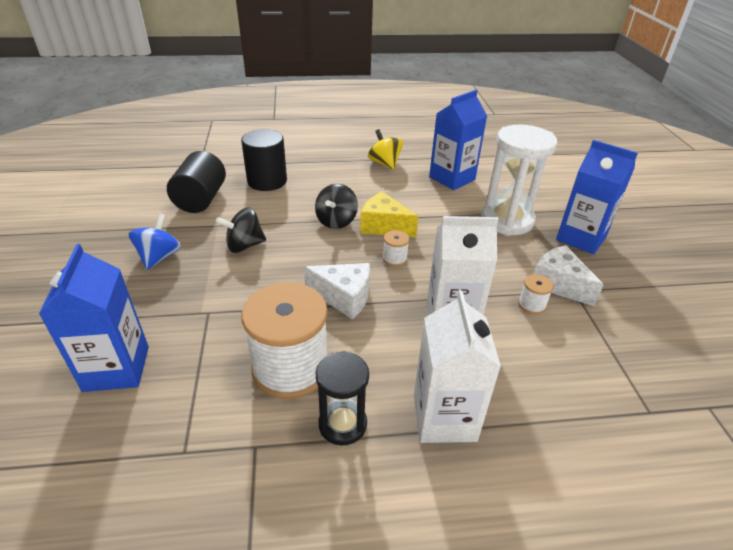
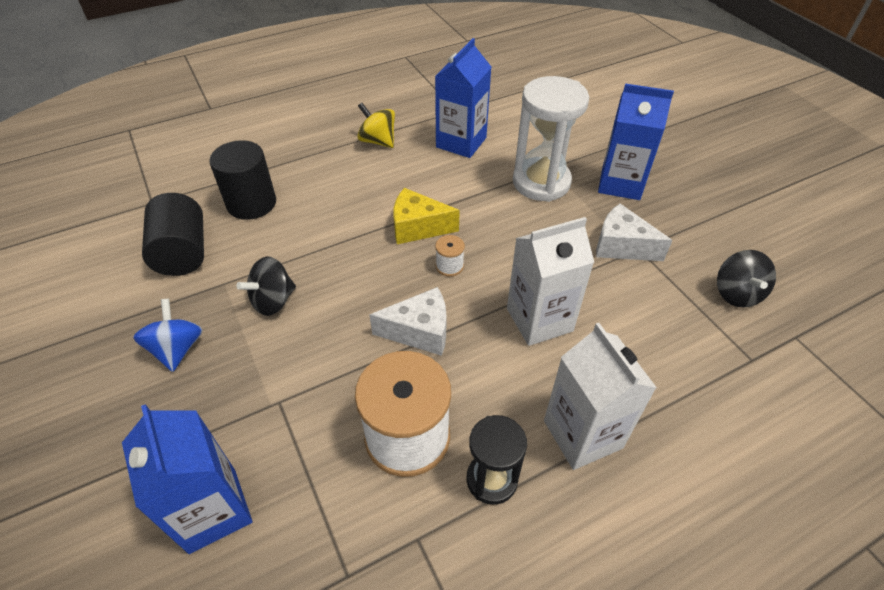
camera: 20 degrees left, 10 degrees up
black spinning top [315,184,358,229] -> black spinning top moved to [717,250,776,308]
white spool [518,274,554,315] -> none

